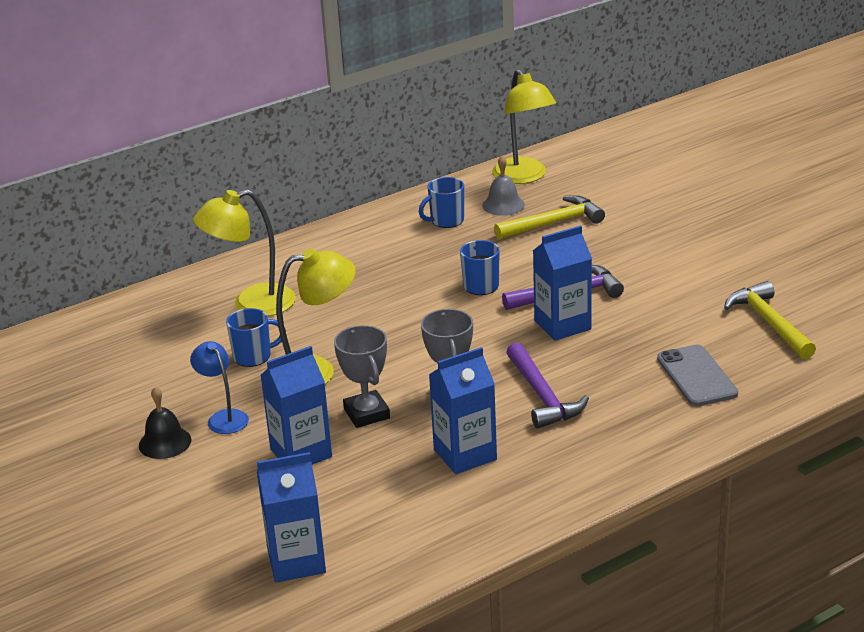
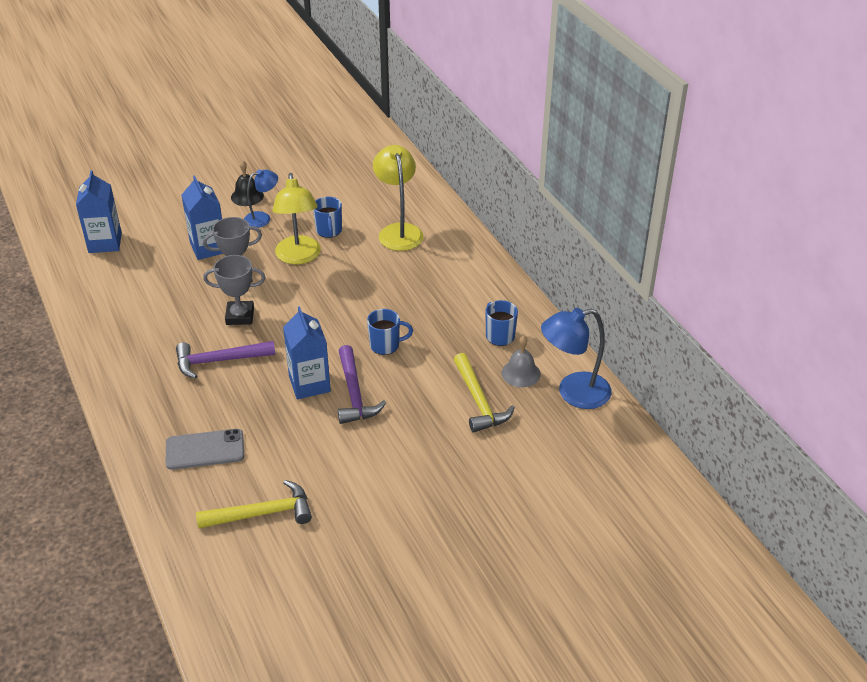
camera: 95 degrees right, 10 degrees up
blue carton [429,347,497,474] -> none
yellow lamp [492,69,556,184] -> blue lamp [541,308,612,409]

